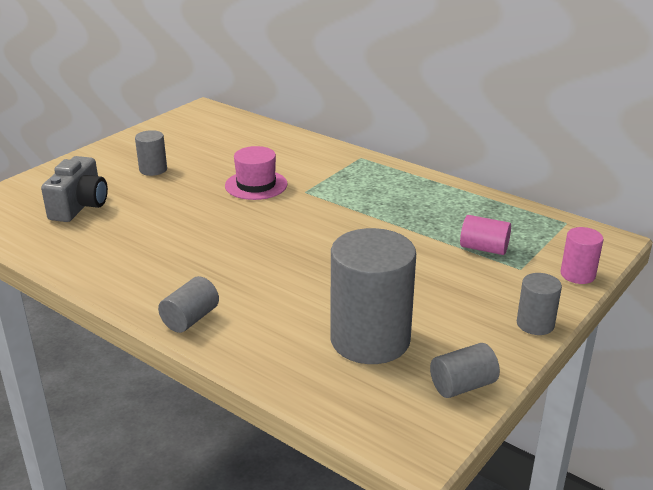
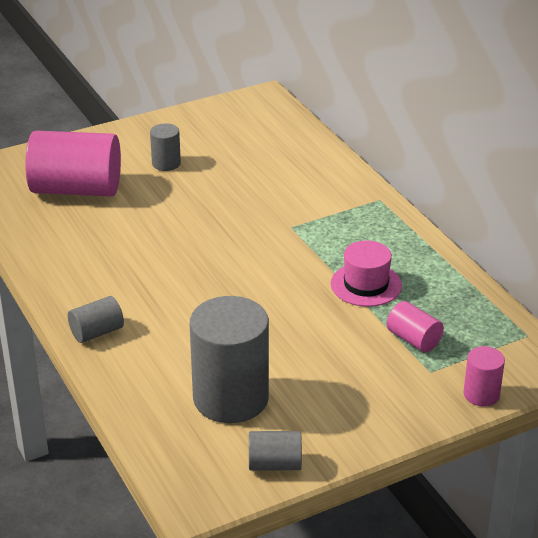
camera: 25 degrees right, 5 degrees up
grey camera [41,156,108,222] -> pink cylinder [25,131,121,197]
pink hat [225,146,287,200] -> pink hat moved to [330,240,402,307]
grey cylinder [517,273,562,335] -> none

